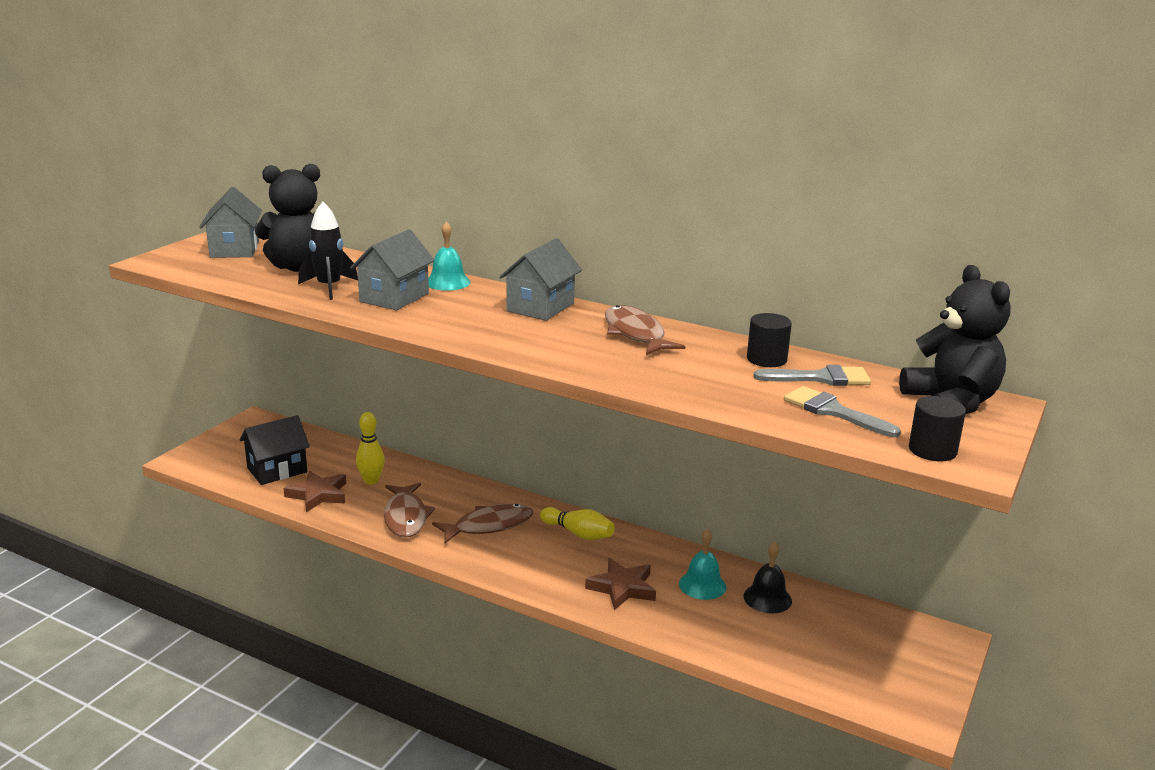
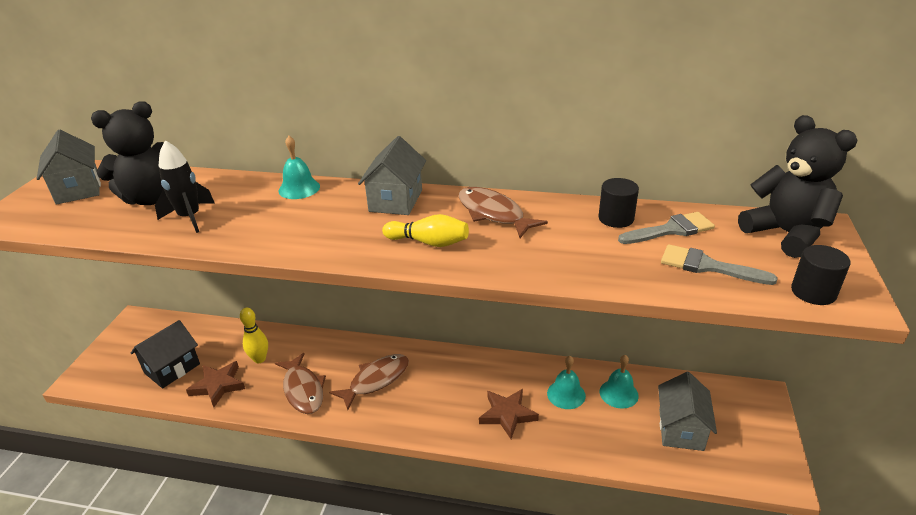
camera: 15 degrees left, 10 degrees up
grey house [350,229,435,310] -> grey house moved to [658,372,717,451]
yellow bowling pin [540,507,615,540] -> yellow bowling pin moved to [382,214,469,247]
black bell [743,542,792,613] -> turquoise bell [600,355,639,409]

